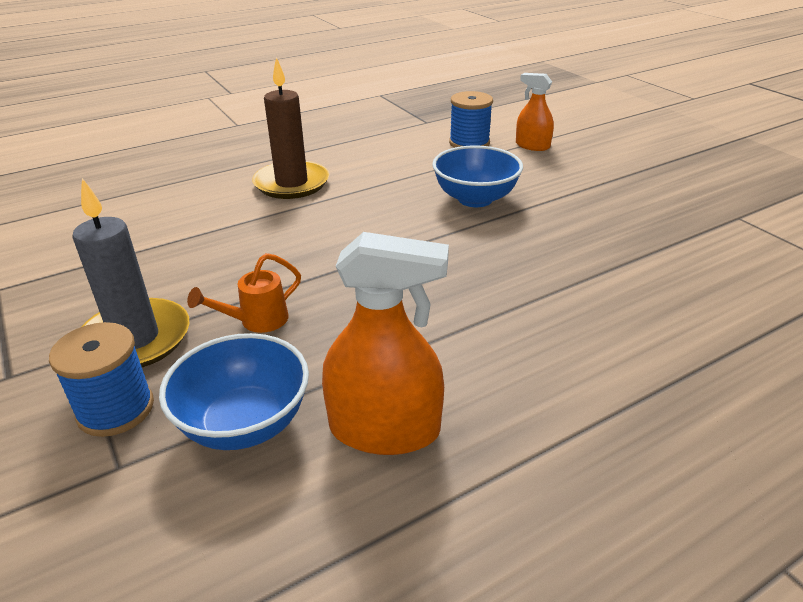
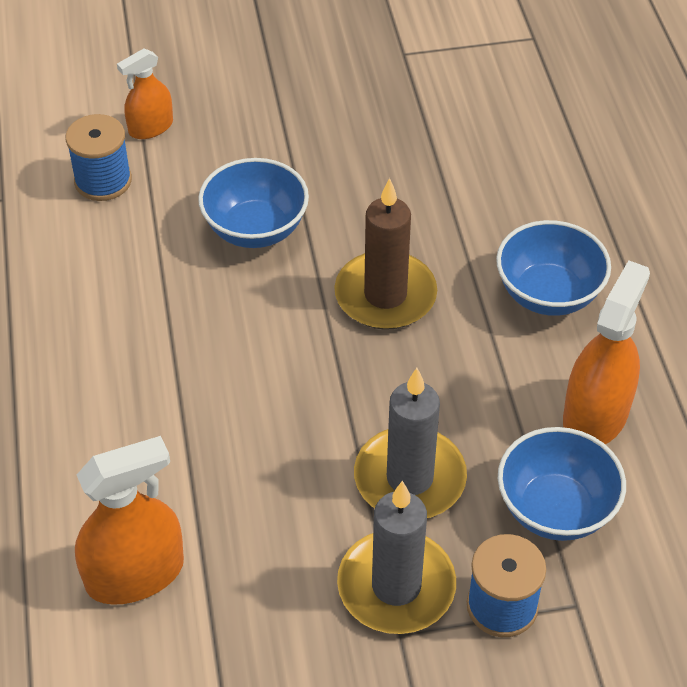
camera: 70 degrees left, 15 degrees up
orange watering can [187,253,301,333] -> grey candle [354,368,467,518]
brown candle [252,57,329,199] -> brown candle moved to [334,178,437,330]
none -> orange spray bottle [75,436,184,605]
none -> blue bowl [496,220,611,316]

